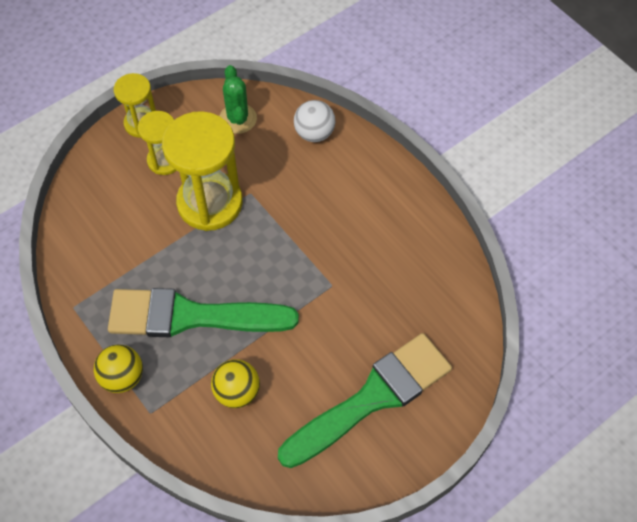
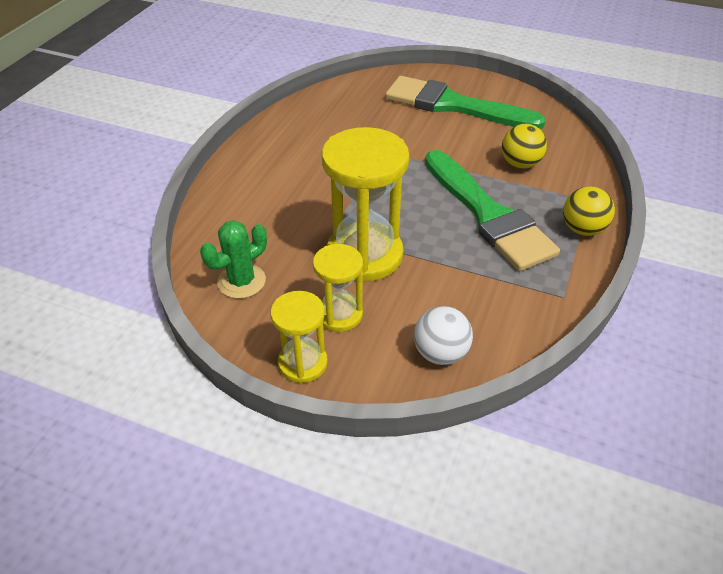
camera: 120 degrees left, 15 degrees down
white ball [294,100,335,142] -> white ball moved to [414,306,473,365]

